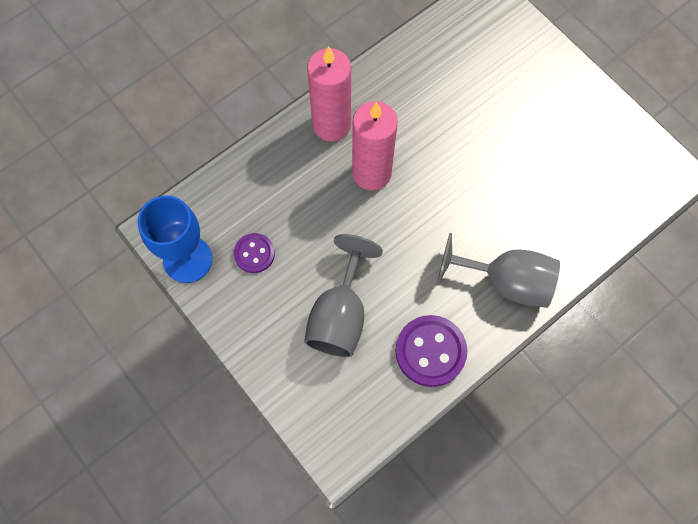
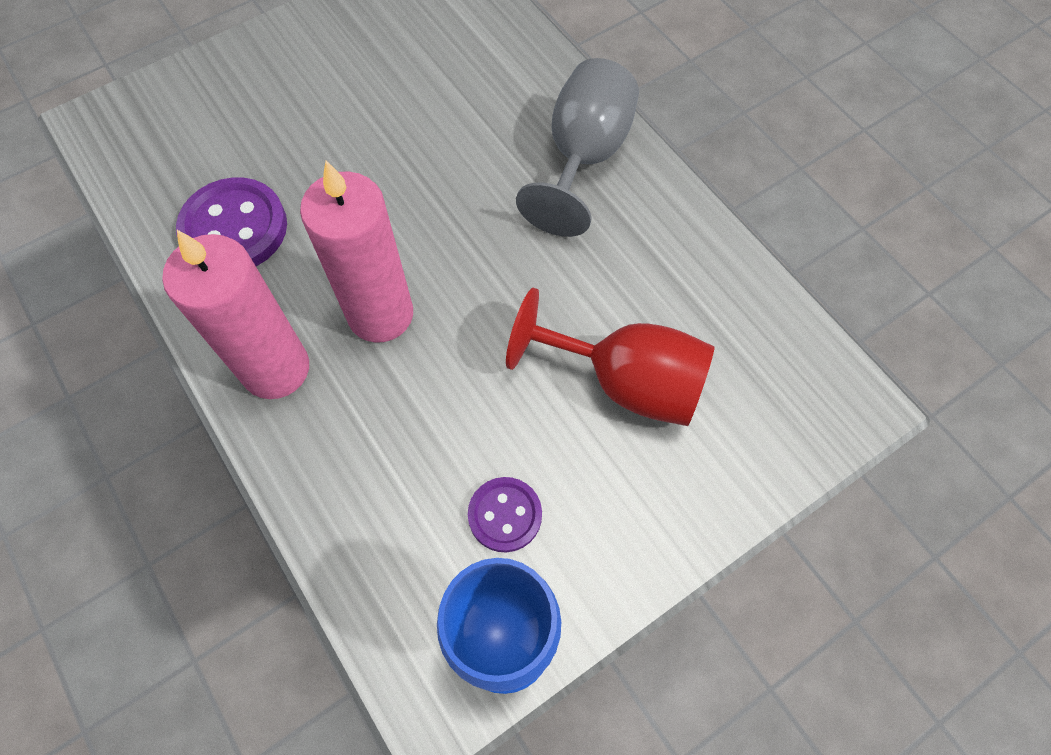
camera: 85 degrees left, 5 degrees down
grey goblet [304,234,383,357] -> red goblet [506,288,715,426]
purple button [396,315,467,387] -> purple button moved to [176,178,287,266]

